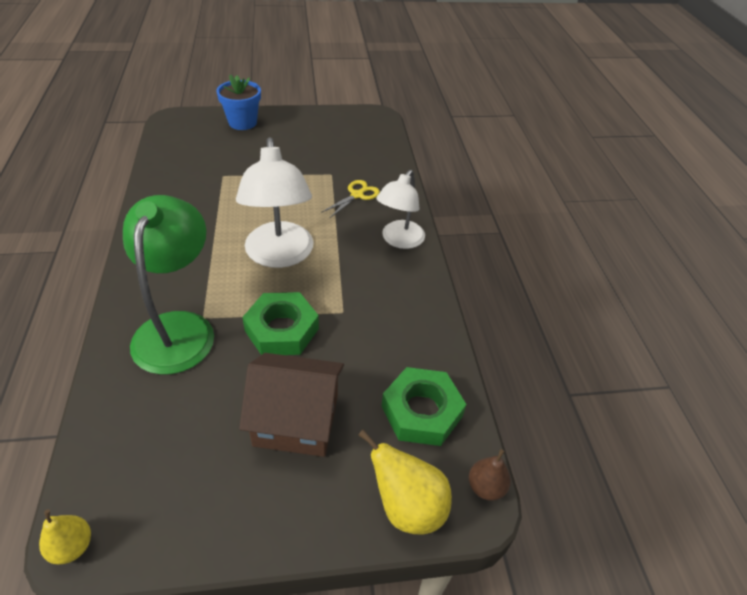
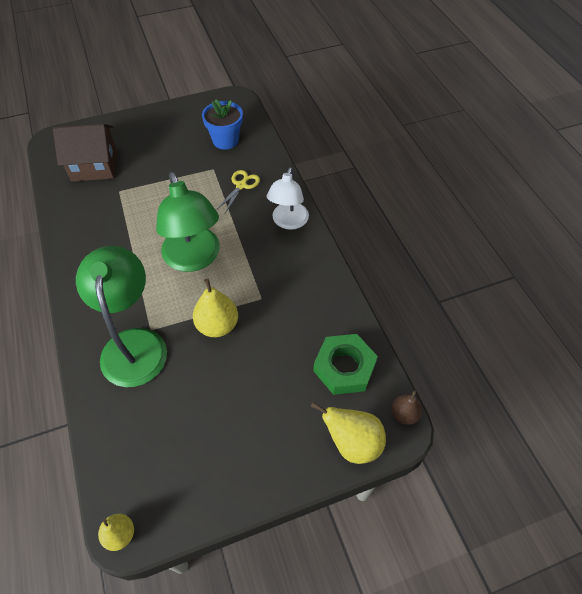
camera: 10 degrees left, 10 degrees up
blue flower pot [216,75,261,130] -> blue flower pot moved to [202,99,243,149]
white lamp [236,137,314,268] -> green lamp [156,172,220,272]
brown house [239,353,344,457] -> brown house moved to [53,124,117,182]
green nut [242,292,319,355] -> yellow pear [193,278,238,337]

